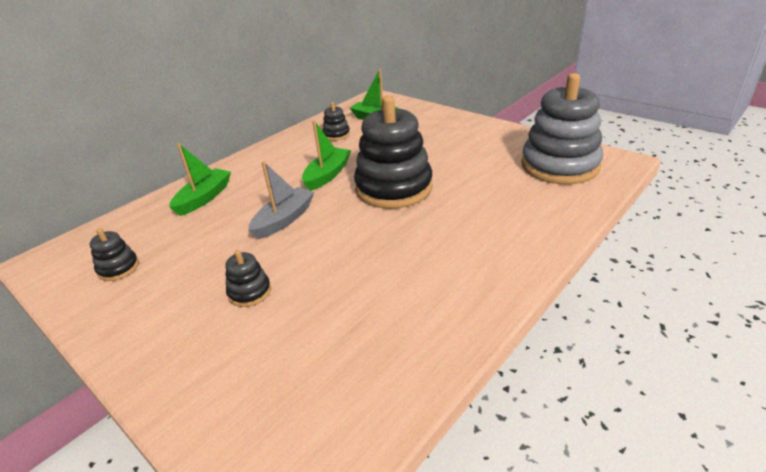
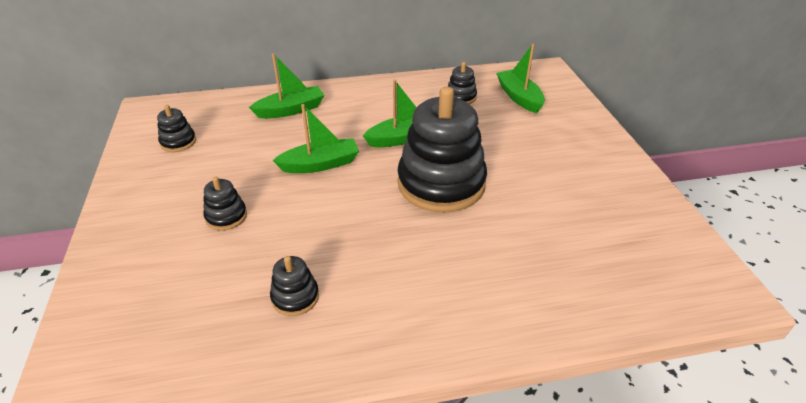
camera: 35 degrees right, 5 degrees up
grey boat [248,161,314,239] -> green boat [272,104,359,173]
grey stacking toy [521,73,603,184] -> none
none -> black stacking toy [270,256,319,316]

